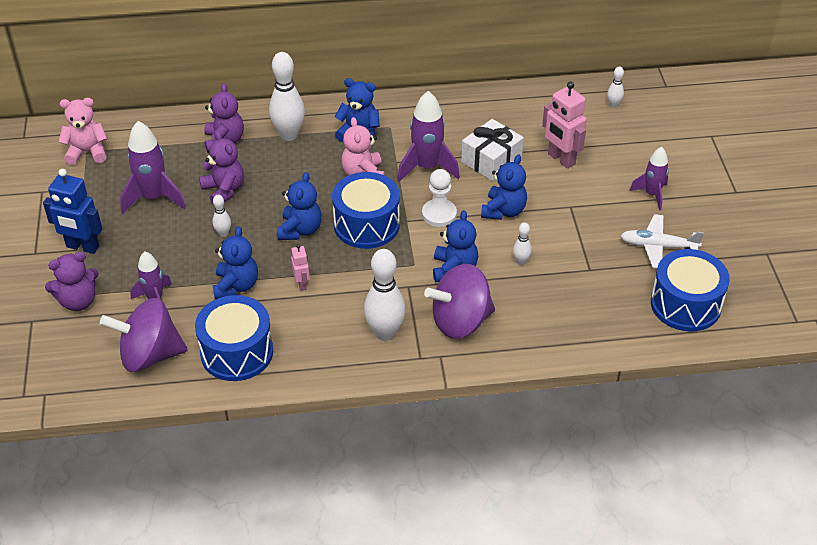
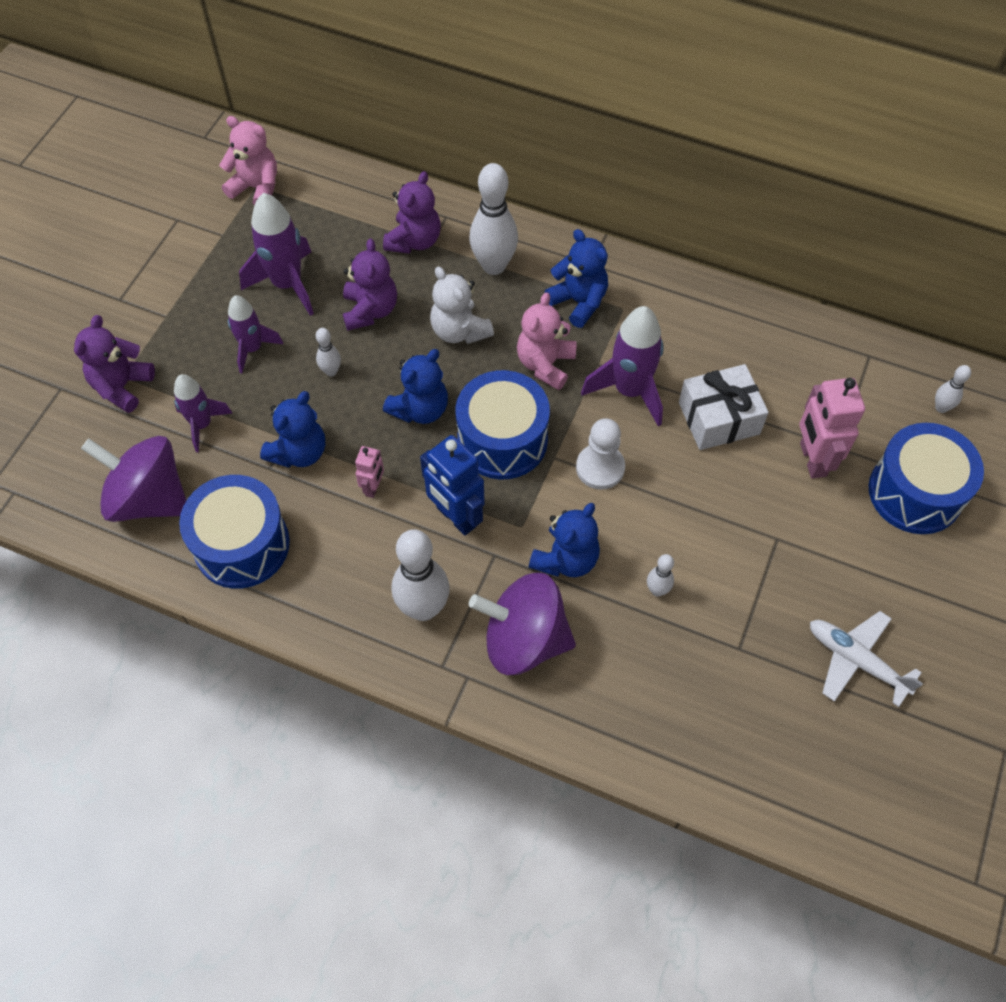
camera: 30 degrees right, 15 degrees up
blue robot [43,169,102,254] -> blue robot moved to [420,435,485,536]
purple teddy bear [45,252,99,311] -> purple teddy bear turned 105 degrees clockwise [74,315,155,413]
blue teddy bear [481,154,527,220] -> none
purple rocket [630,147,669,210] -> purple rocket moved to [228,295,283,373]
blue drum [651,249,730,332] -> blue drum moved to [868,423,984,534]
none -> white teddy bear [430,267,494,344]

